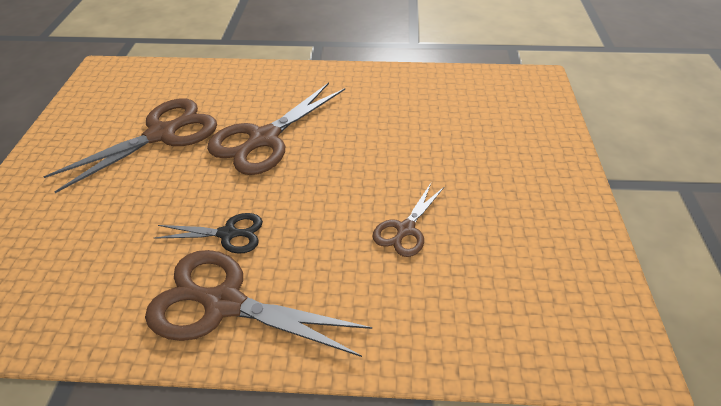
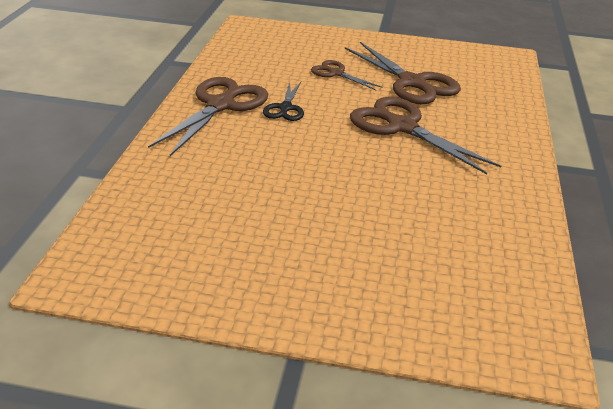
camera: 95 degrees right, 10 degrees down
brown scissors [372,183,445,257] -> brown scissors moved to [311,60,383,90]

